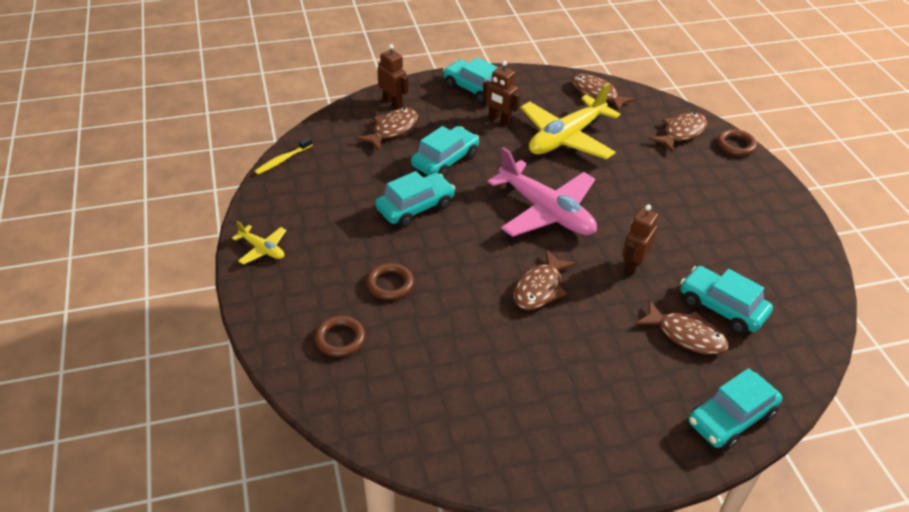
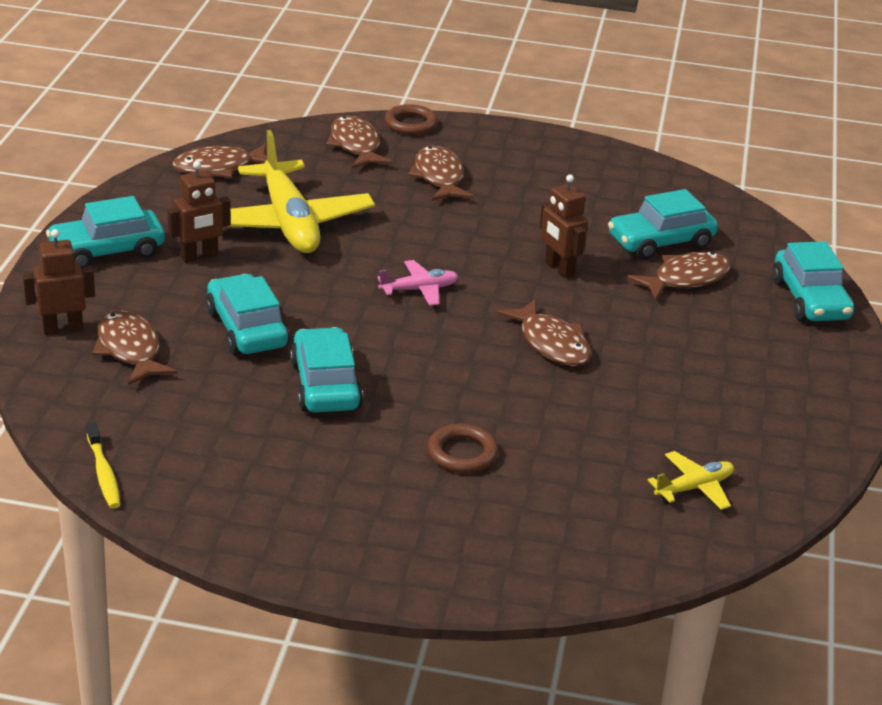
camera: 65 degrees left, 10 degrees down
yellow plane [232,221,286,265] -> yellow plane moved to [648,451,734,510]
brown ring [315,316,365,357] -> none
pink plane [488,147,597,237] -> pink plane [377,260,459,306], size x0.46
none -> brown fish [408,145,474,201]

